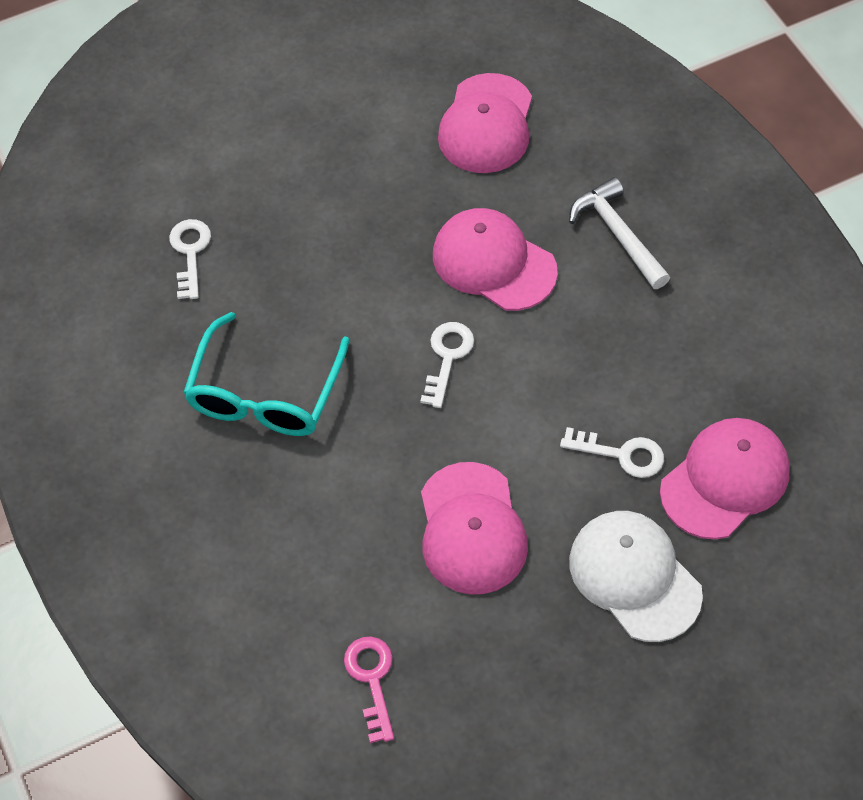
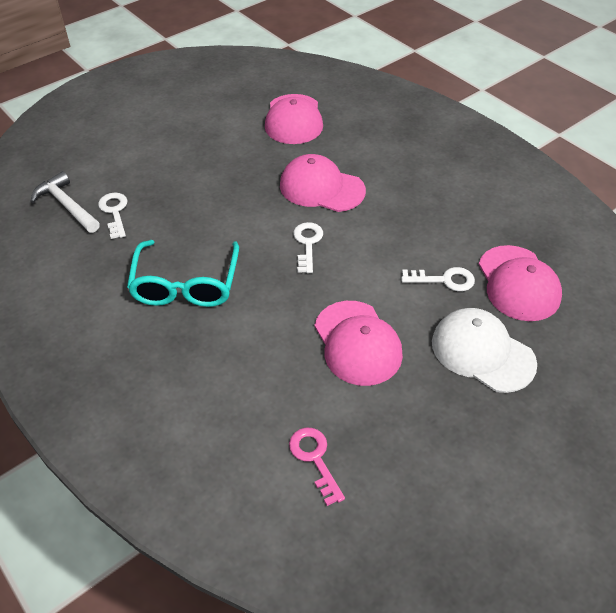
camera: 15 degrees left, 10 degrees down
white hammer [569,177,670,289] -> white hammer moved to [30,171,100,233]
pink cap [660,418,790,540] -> pink cap turned 135 degrees clockwise [479,245,562,321]

